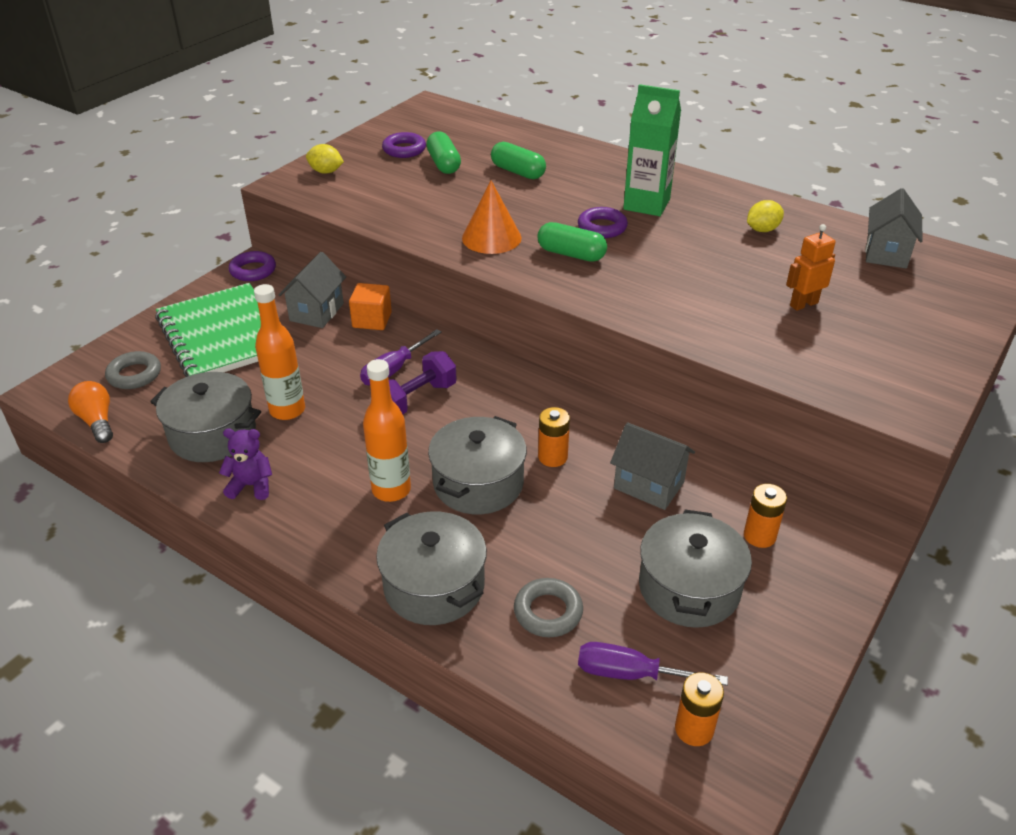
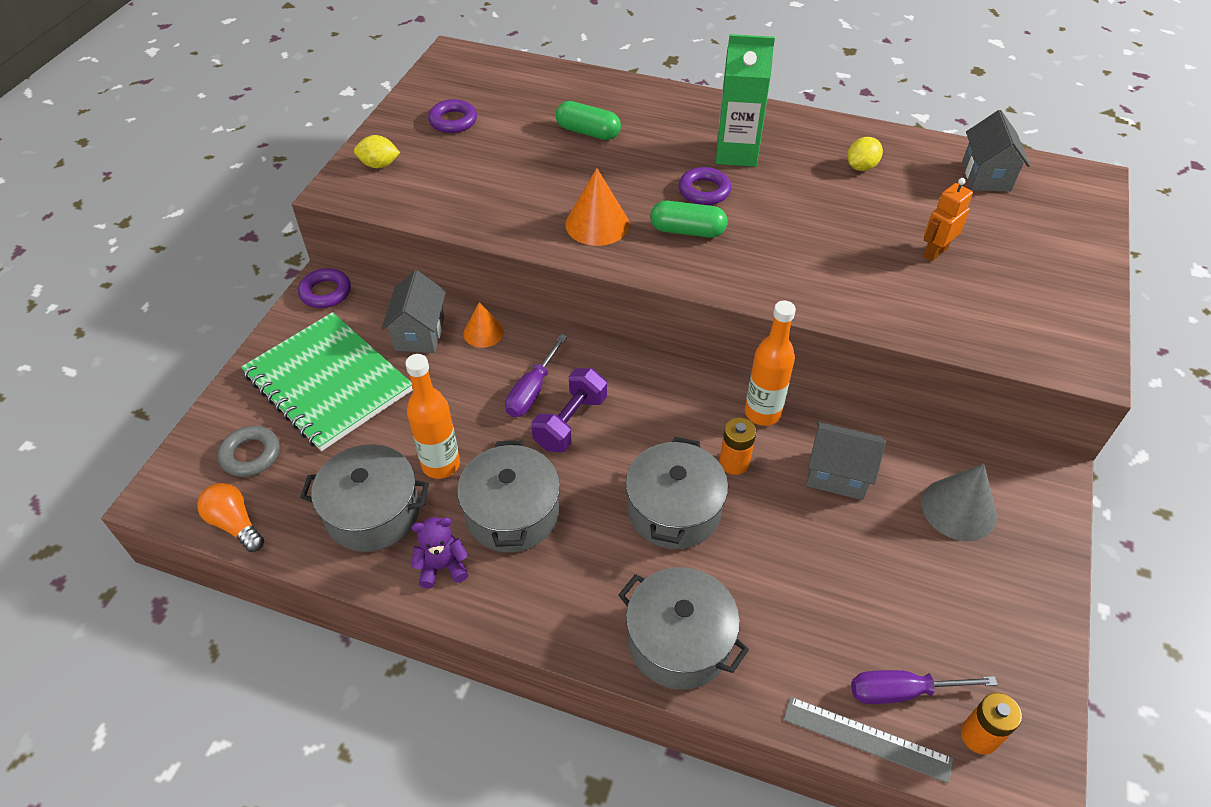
camera: 15 degrees left, 10 degrees up
orange cube [349,283,392,330] -> orange cone [463,302,504,348]
orange bottle [363,359,411,502] -> orange bottle moved to [745,301,796,426]
green capsule [426,132,461,174] -> none
grey ring [514,578,583,637] -> none
grey pot [639,510,752,628] -> grey pot moved to [457,440,560,552]
orange battery [744,484,787,548] -> grey cone [921,464,997,541]
none -> grey ruler [784,697,953,783]

